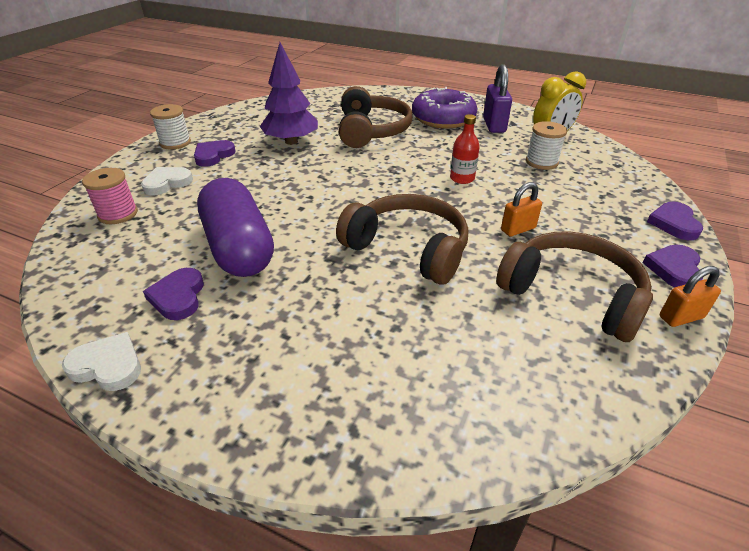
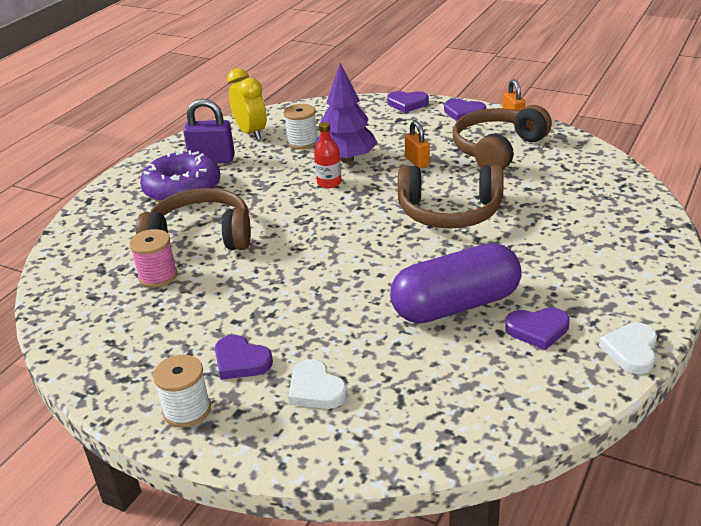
camera: 85 degrees left, 5 degrees down
pink spool [82,168,138,224] -> pink spool moved to [129,229,178,288]
purple tree [260,42,318,145] -> purple tree moved to [315,63,378,163]
brown headphones [336,194,468,284] -> brown headphones turned 120 degrees counterclockwise [398,165,504,229]

